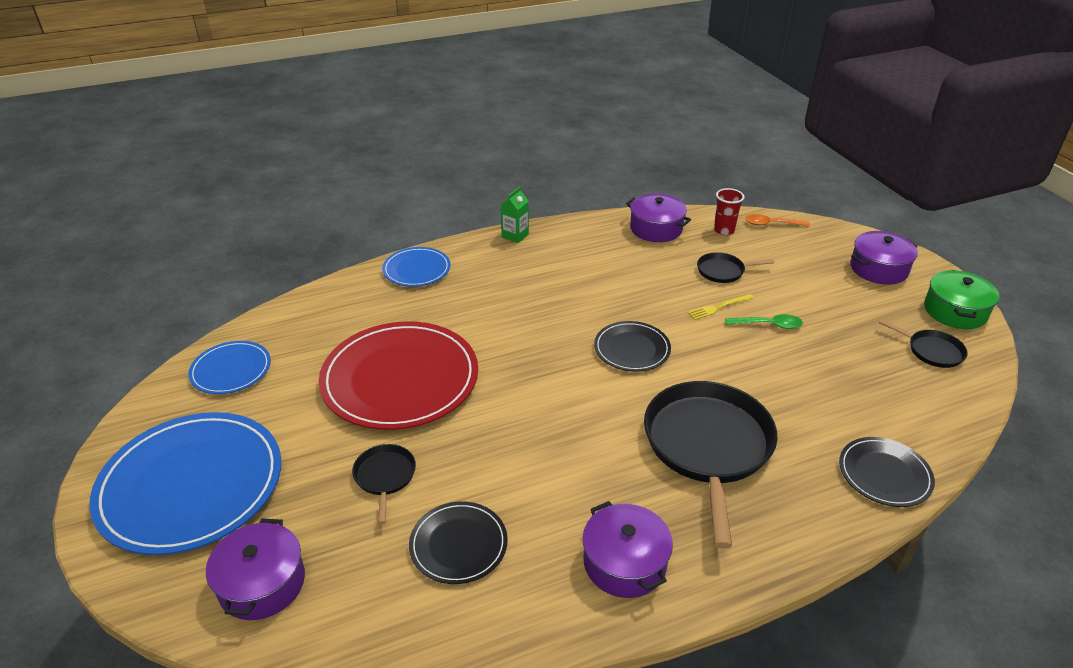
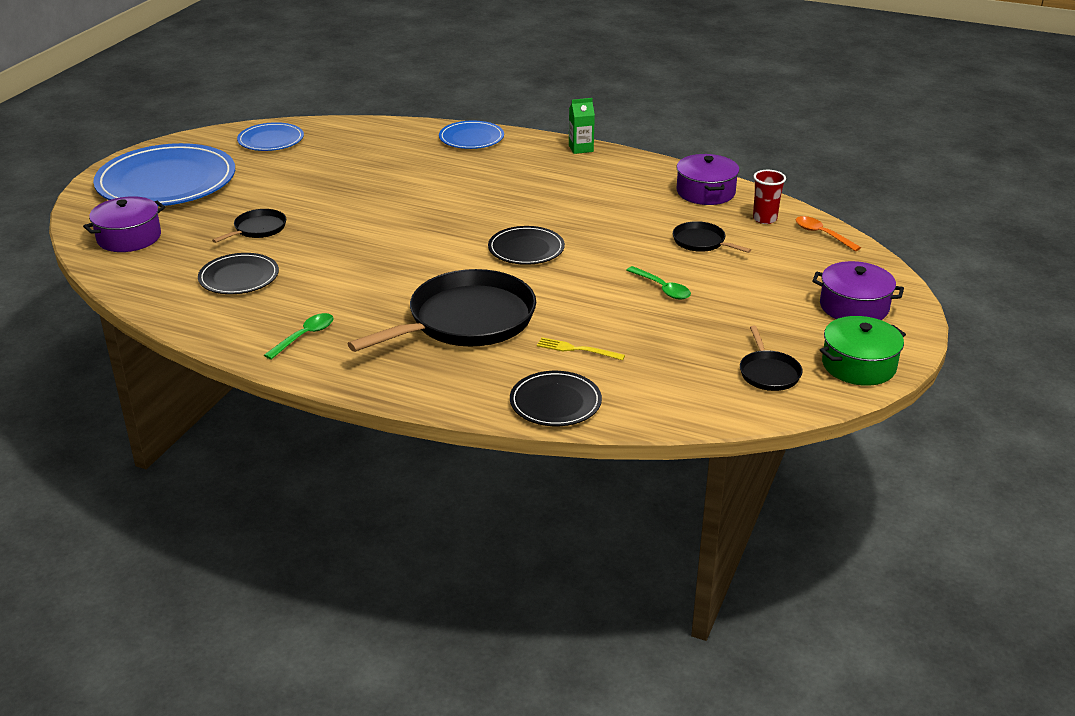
camera: 45 degrees right, 5 degrees down
red plate [319,321,478,430] -> none
purple pot [583,501,673,598] -> green spoon [264,313,334,359]
yellow fork [688,294,754,320] -> yellow fork moved to [537,337,625,360]

